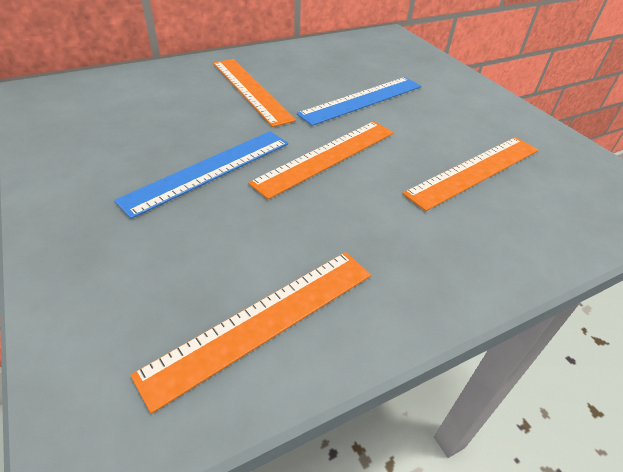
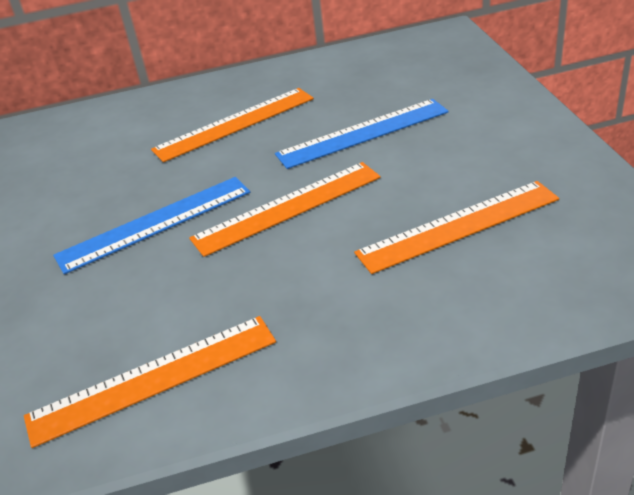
camera: 20 degrees right, 5 degrees down
orange ruler [213,59,296,127] -> orange ruler turned 75 degrees clockwise [151,88,314,162]

